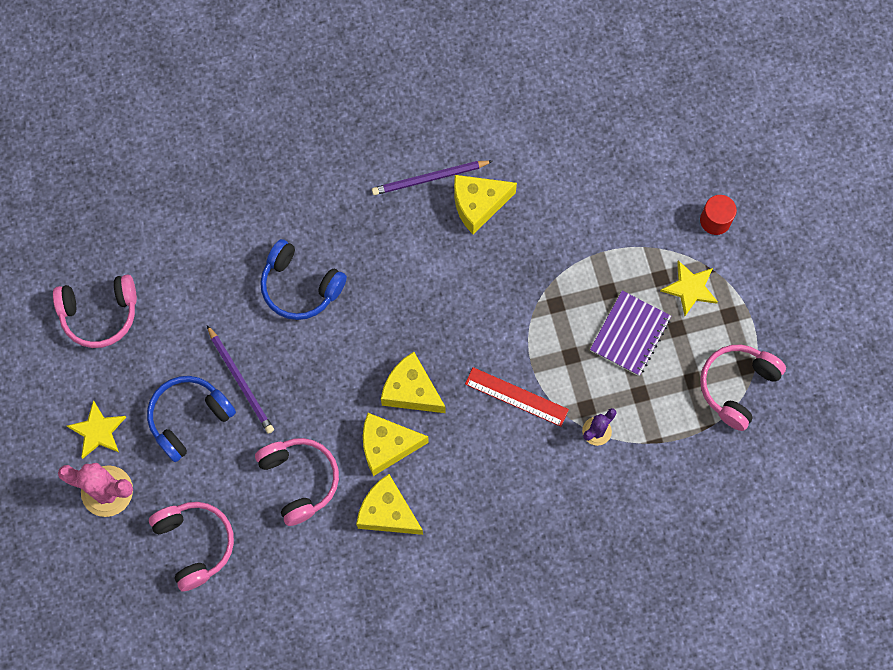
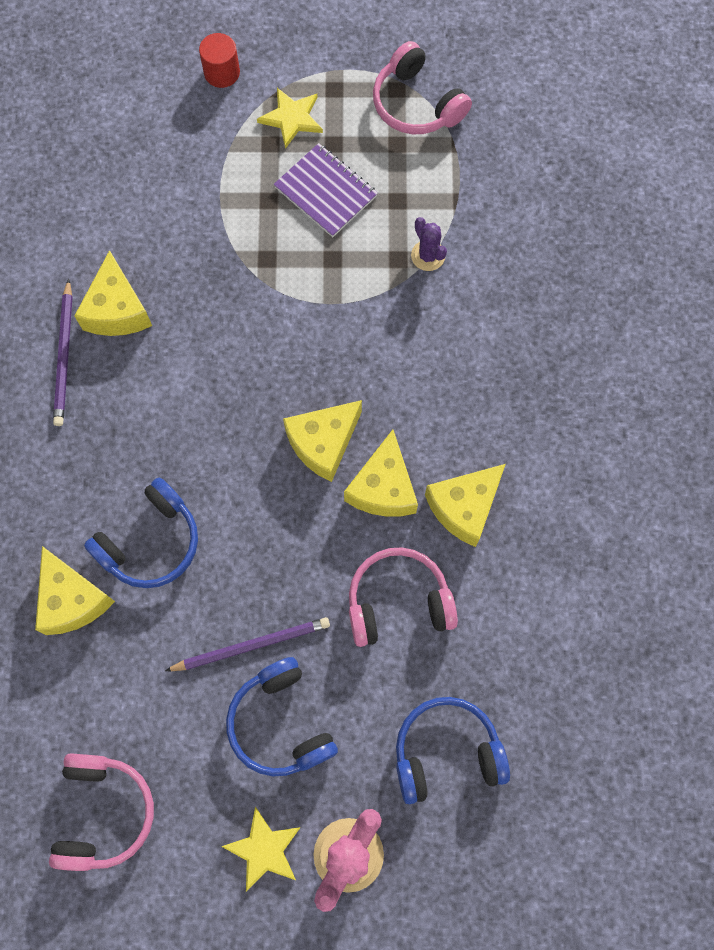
camera: 75 degrees left, 0 degrees up
pink headphones [149,502,234,592] -> blue headphones [396,697,510,804]
red ruler [465,367,569,427] -> none
none -> yellow cheese [35,546,115,635]

